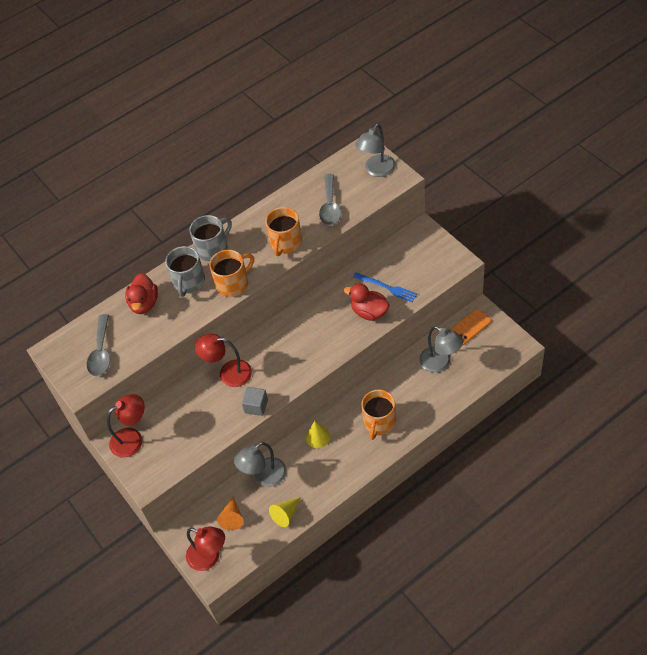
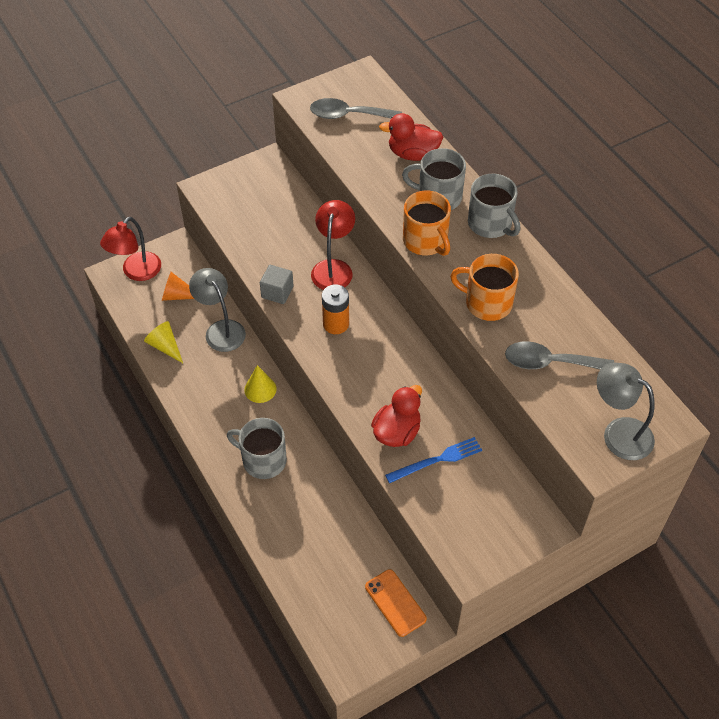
camera: 90 degrees right, 0 degrees up
red lamp [107,394,145,458] -> none
blue fork [353,273,417,302] -> blue fork turned 150 degrees counterclockwise [385,437,482,483]
orange mug [361,390,396,440] -> grey mug [227,418,287,479]
grey lamp [420,326,463,373] -> none
none -> orange battery [322,284,349,334]

